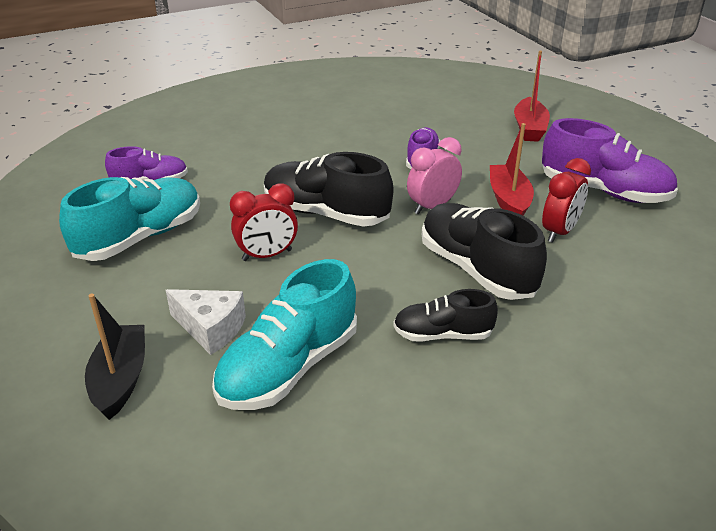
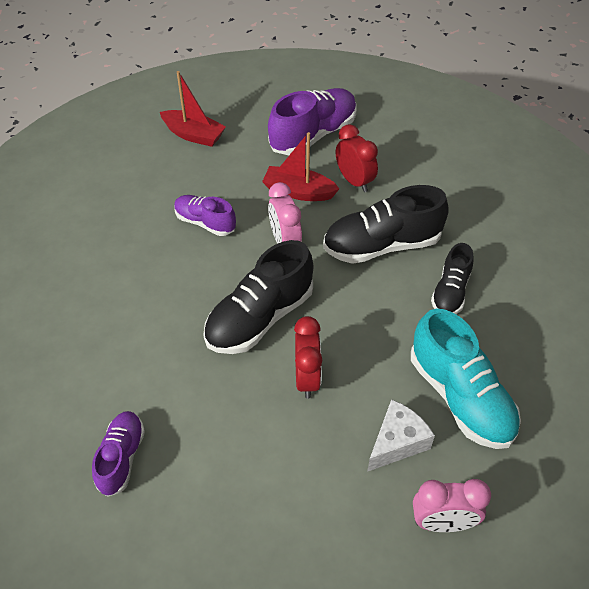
camera: 70 degrees left, 15 degrees up
turquoise shoe [59,177,200,261] -> none
black boat [85,294,145,420] -> pink clock [413,479,491,532]

